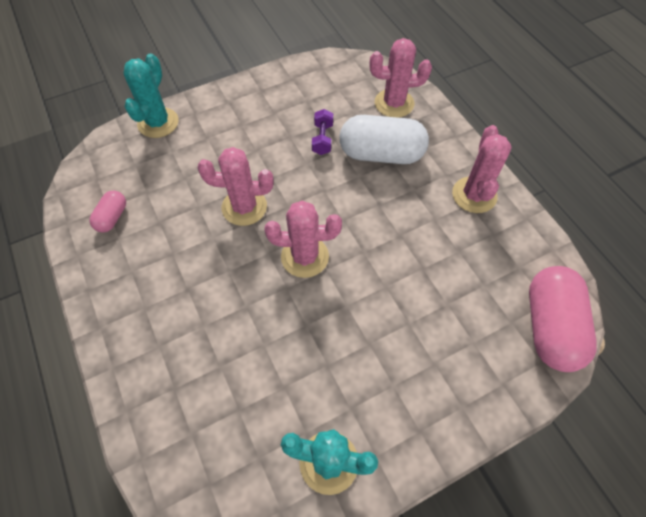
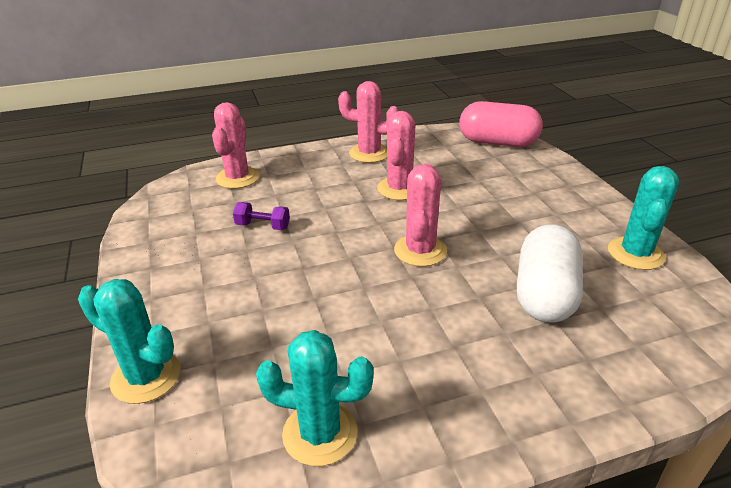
camera: 80 degrees left, 25 degrees down
pink capsule [90,191,126,233] -> turquoise cactus [256,330,374,466]
pink cactus [198,147,274,226] -> pink cactus moved to [377,111,415,200]
white capsule [339,115,429,164] -> white capsule moved to [517,224,583,323]

